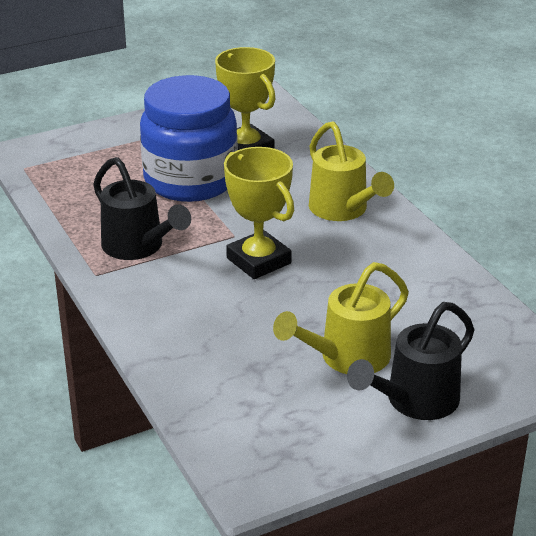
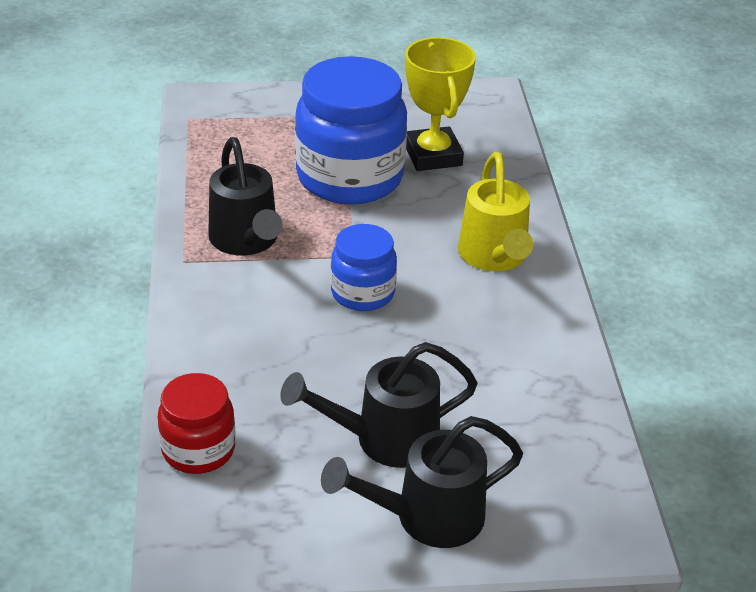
camera: 20 degrees right, 5 degrees up
yellow trophy [224,147,294,279] -> blue jar [331,224,397,311]
yellow watering can [273,262,409,374] -> black watering can [280,342,478,468]
none -> red jar [158,373,236,474]

